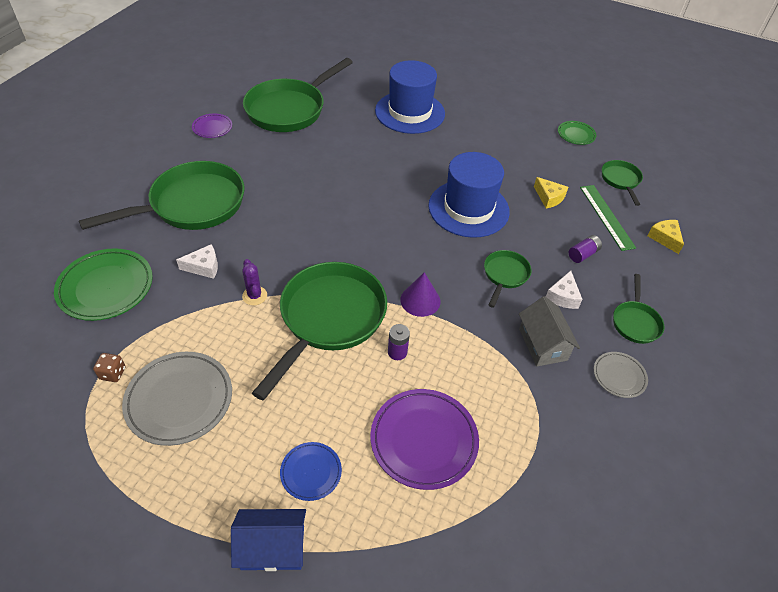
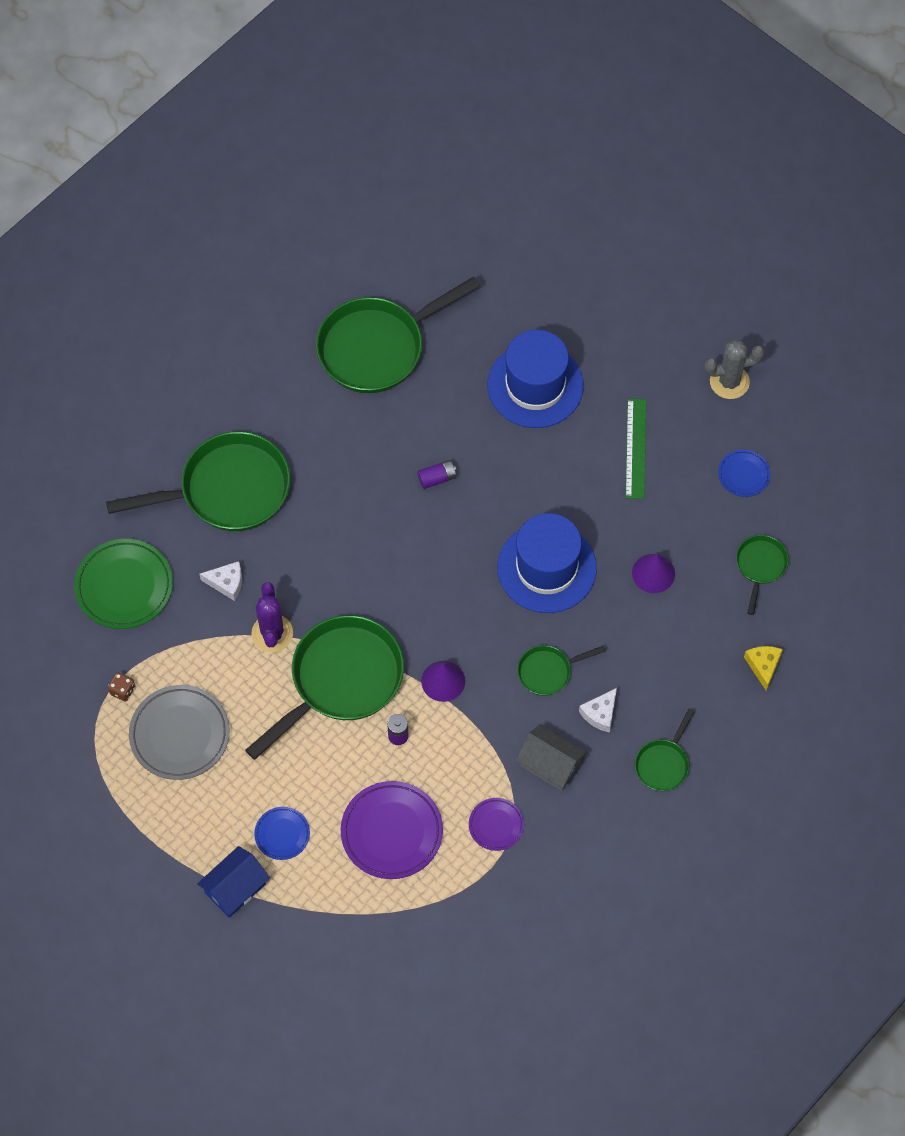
camera: 20 degrees right, 15 degrees up
purple plate [192,114,232,138] -> purple plate moved to [469,798,524,851]
blue house [231,509,306,571] -> blue house turned 60 degrees counterclockwise [197,846,270,918]
purple cactus [242,259,267,305] -> purple cactus [251,582,293,652], size x1.57
green pan [484,250,531,308] -> green pan turned 150 degrees counterclockwise [517,645,605,696]
grey house [519,296,580,366] -> grey house turned 60 degrees counterclockwise [516,724,587,791]
yellow cheese [534,177,568,208] -> purple cone [632,554,675,593]
green plate [558,121,596,145] -> blue plate [718,450,771,497]
purple battery [569,235,602,263] -> purple battery moved to [417,460,457,489]
green ruler [580,185,636,251] -> green ruler moved to [625,399,646,499]
grey plate [594,352,648,398] -> none
none -> grey cactus [705,340,764,399]

